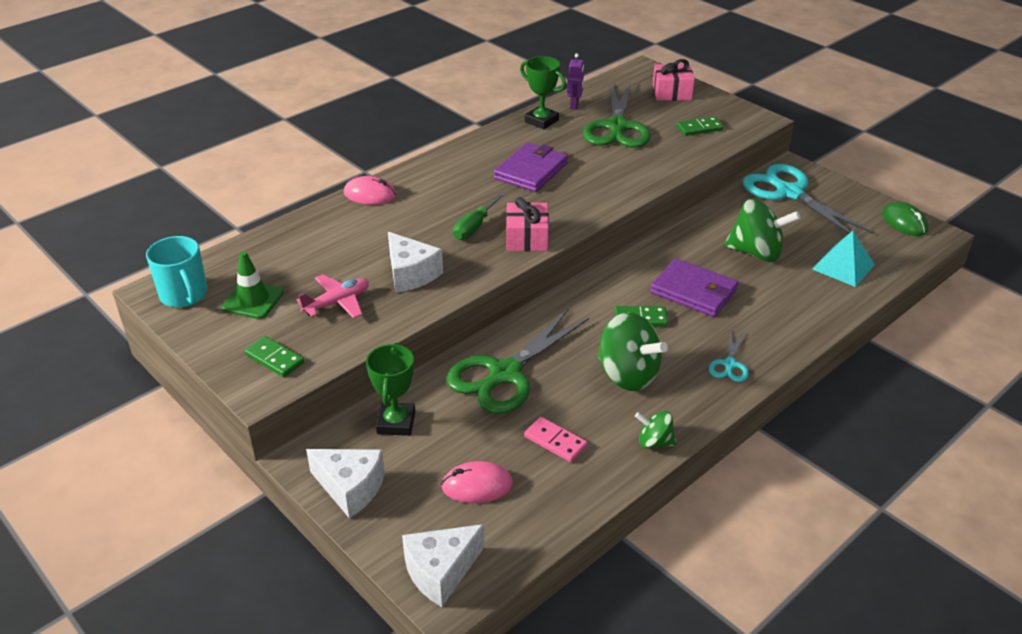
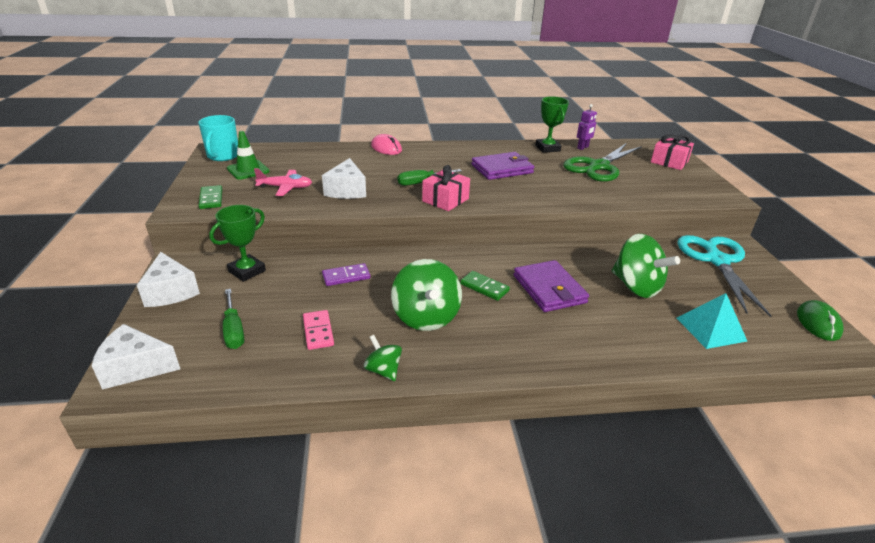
camera: 35 degrees right, 5 degrees down
pink mouse [441,461,513,503] -> green screwdriver [223,289,244,349]
green scissors [447,309,589,414] -> purple domino [322,263,370,286]
green domino [677,117,724,136] -> none
turquoise scissors [709,332,749,382] -> none

